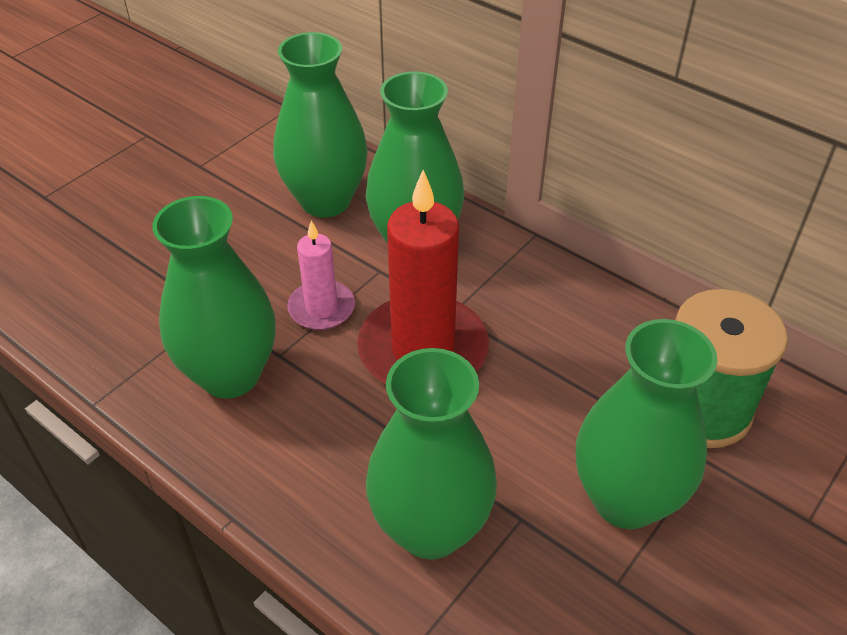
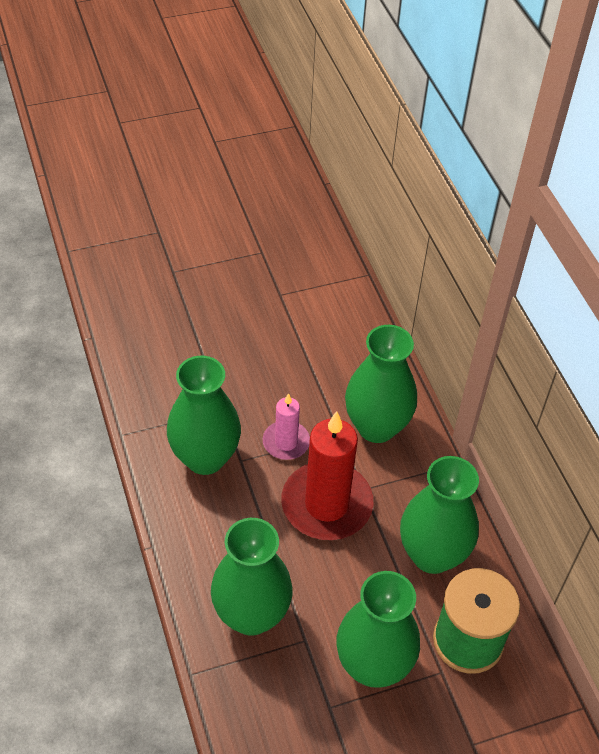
camera: 30 degrees right, 5 degrees up
green vase [273,32,368,217] -> green vase moved to [400,456,479,574]

